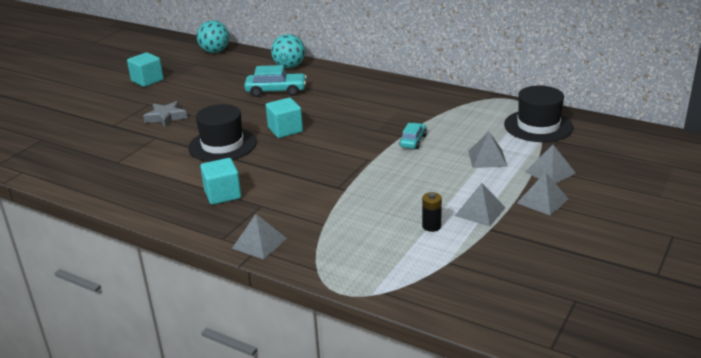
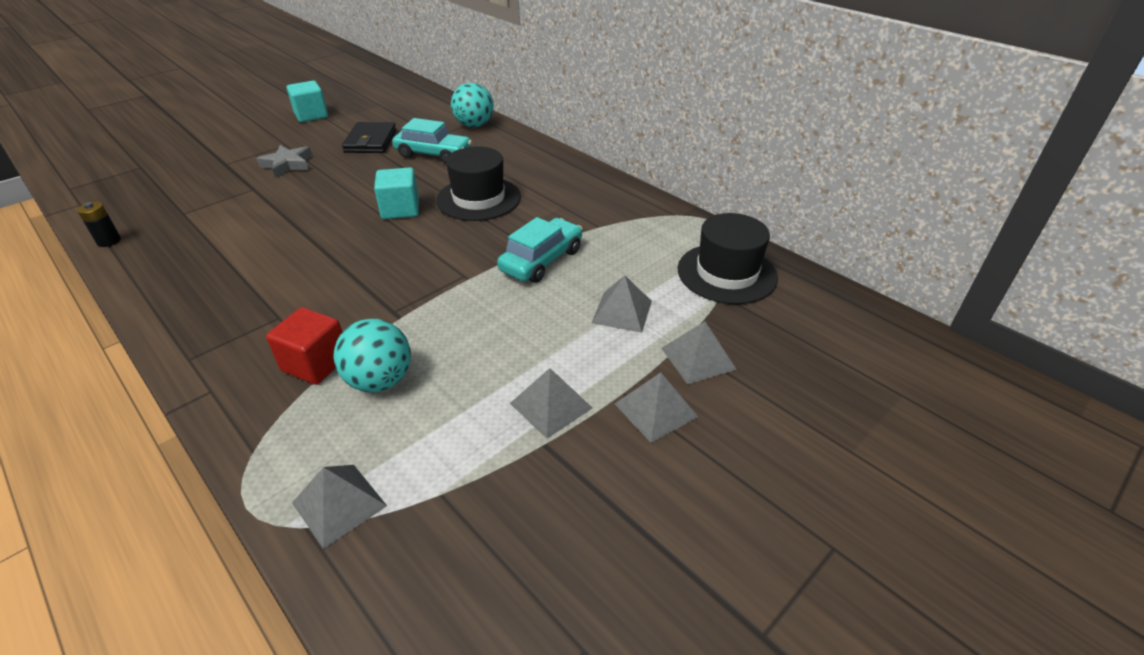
camera: 15 degrees right, 10 degrees up
black hat [188,104,257,162] -> black hat moved to [436,146,521,221]
turquoise ball [197,20,229,53] -> turquoise ball moved to [333,319,411,392]
turquoise cube [200,158,241,205] -> none
grey pyramid [232,214,287,259] -> grey pyramid moved to [292,465,387,549]
turquoise car [399,123,427,149] -> turquoise car [497,217,583,283], size x1.60
black battery [422,192,442,232] -> black battery moved to [77,201,121,247]
none -> red cube [266,307,342,385]
none -> black wallet [342,122,396,153]

